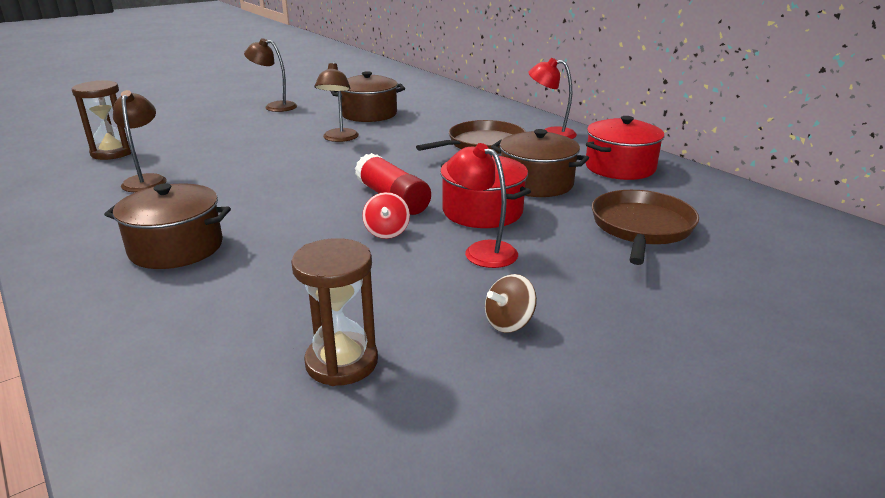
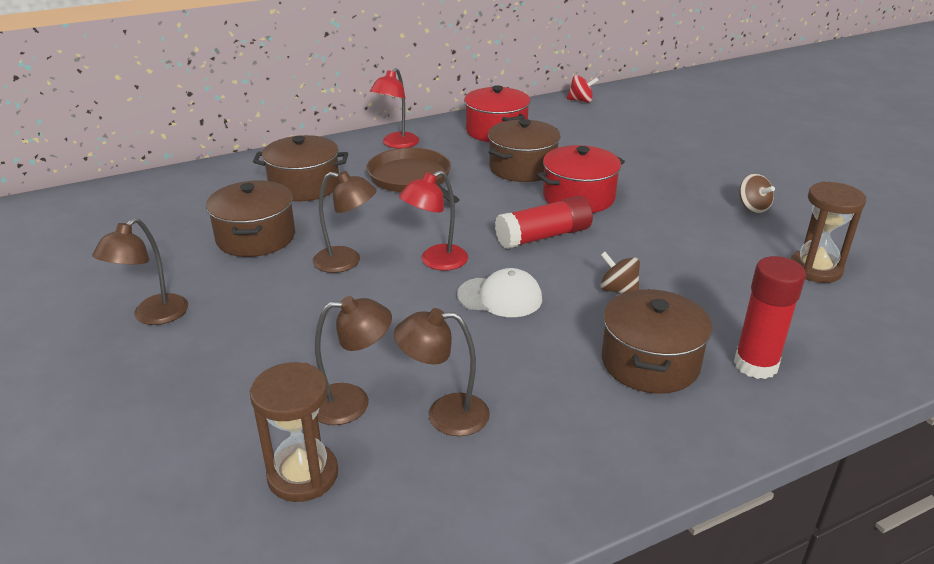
camera: 80 degrees left, 5 degrees up
red spinning top [362,192,410,239] -> red spinning top moved to [567,75,599,103]
red lamp [447,143,518,268] -> red lamp moved to [399,171,468,270]
brown pan [592,190,699,265] -> none
none -> brown pot [253,135,348,202]
none -> brown lamp [315,296,392,425]
none -> white cap [457,268,542,317]
none -> brown spinning top [600,252,640,293]
none -> red glue stick [734,256,806,379]

